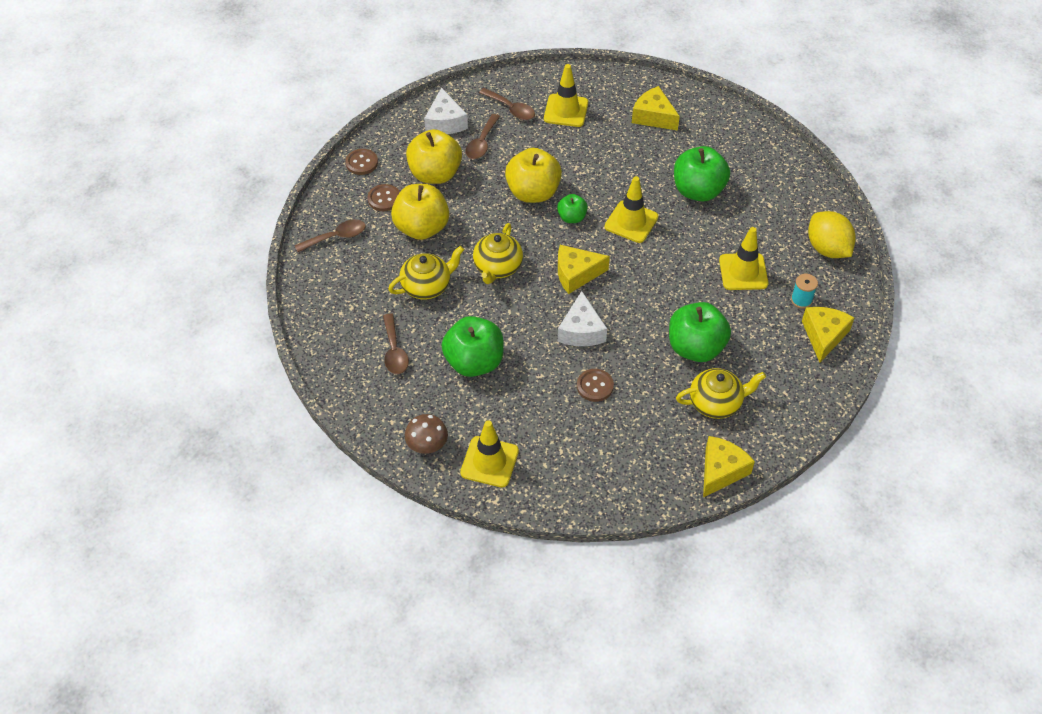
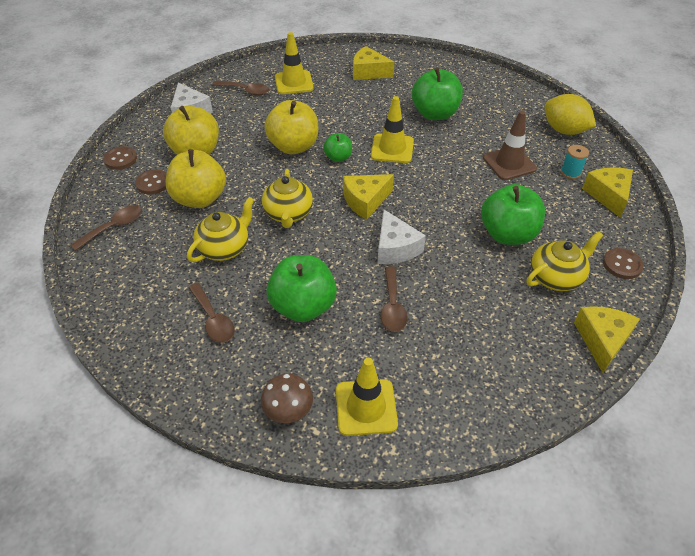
camera: 20 degrees left, 5 degrees down
brown spoon [465,114,500,159] -> brown spoon moved to [381,266,408,332]
brown button [577,369,614,402] -> brown button moved to [603,248,644,279]
yellow traffic cone [719,227,768,290] -> brown traffic cone [483,111,537,180]

